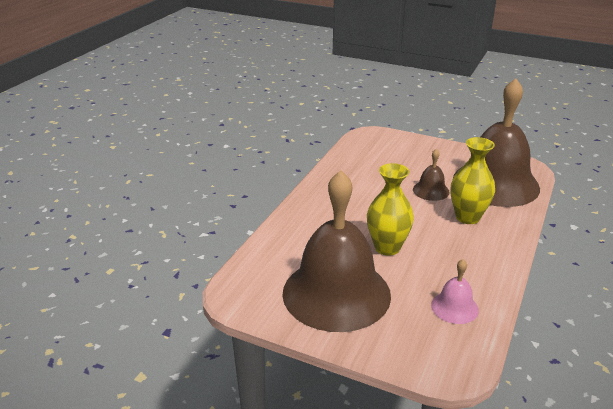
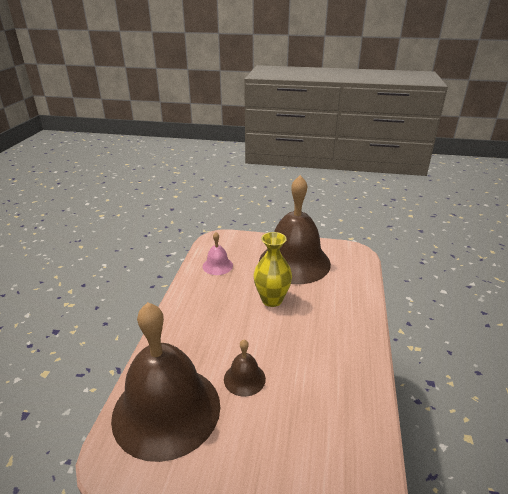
camera: 165 degrees right, 0 degrees up
yellow vase [451,137,495,224] -> none

